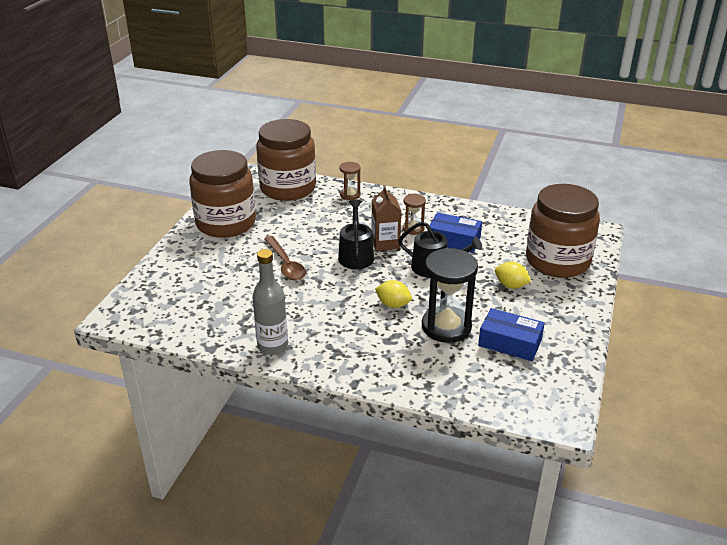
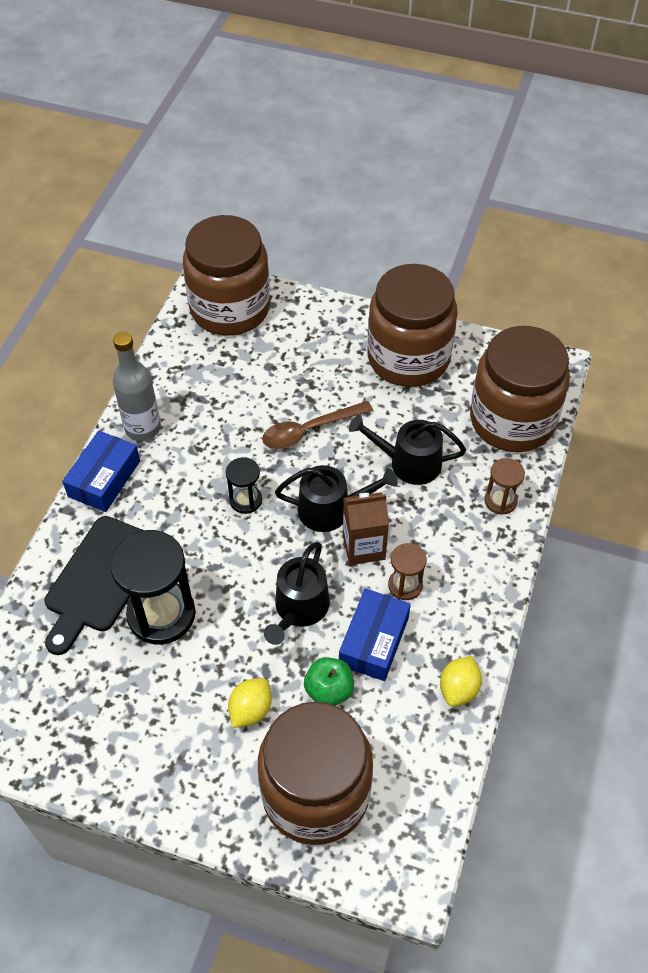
camera: 90 degrees right, 20 degrees up
yellow lemon [375,280,412,308] -> yellow lemon moved to [440,656,482,707]
blue box [478,308,545,361] -> blue box moved to [62,431,140,512]
none -> black cutting board [45,516,144,655]
none -> brown jar [183,215,270,335]
none -> black hourglass [226,457,262,514]
none -> green apple [304,657,354,706]
none -> black watering can [349,415,466,485]

